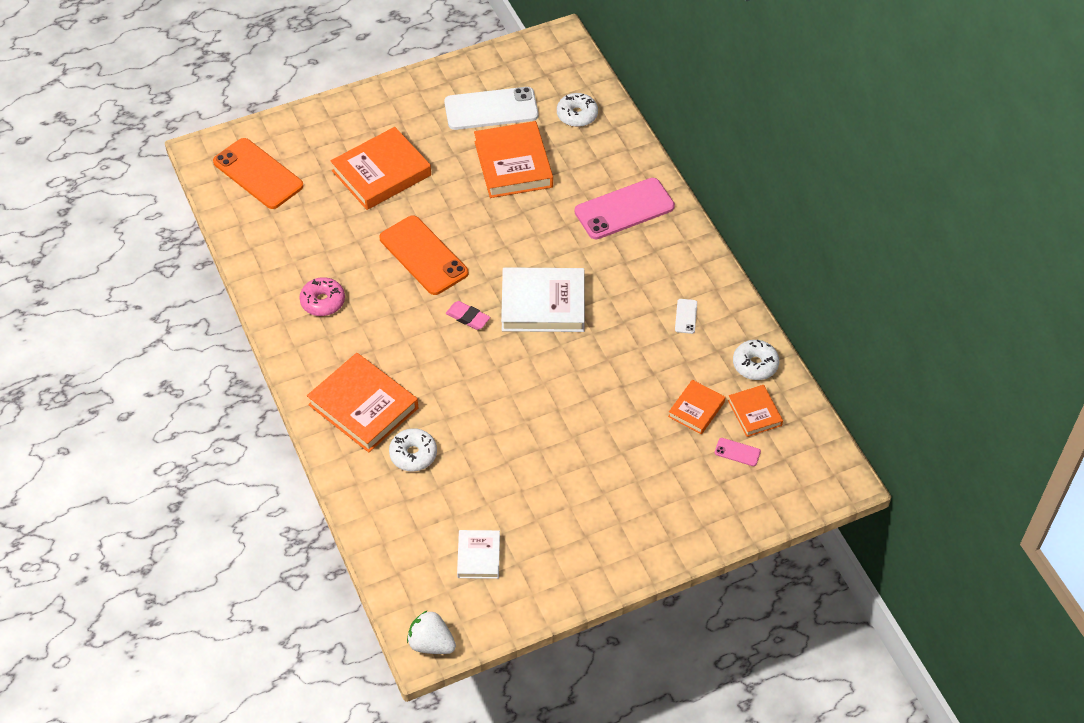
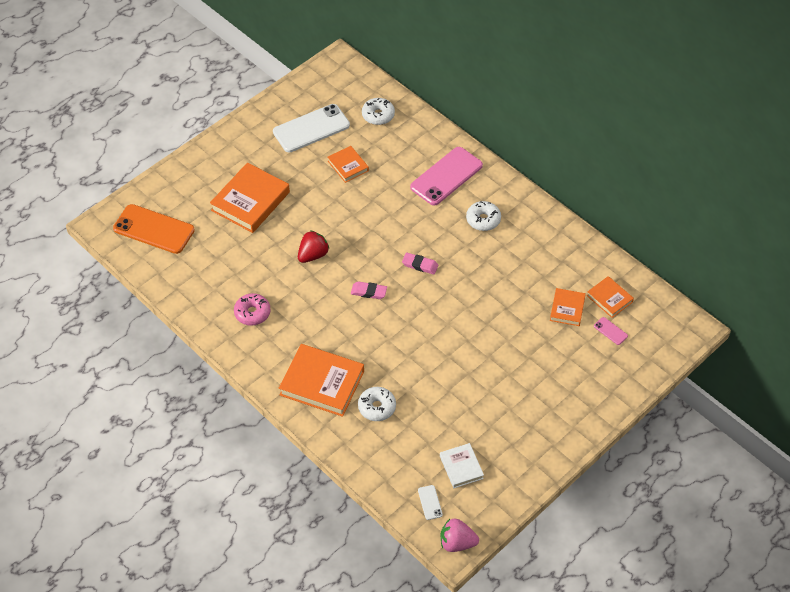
camera: 20 degrees left, 0 degrees up
orange phone [379,215,468,295] -> red strawberry [298,231,329,263]
white strawberry [407,610,456,654] -> pink strawberry [440,518,479,552]
orange book [474,121,553,198] -> orange book [328,146,369,183], size x0.55
white book [501,267,585,332] -> pink eraser [402,252,438,274]
white phone [675,299,697,334] -> white phone moved to [418,485,443,520]
pink phone [715,438,761,466] -> pink phone turned 45 degrees clockwise [594,317,628,345]
white donut [733,340,779,380] -> white donut moved to [466,201,501,231]

